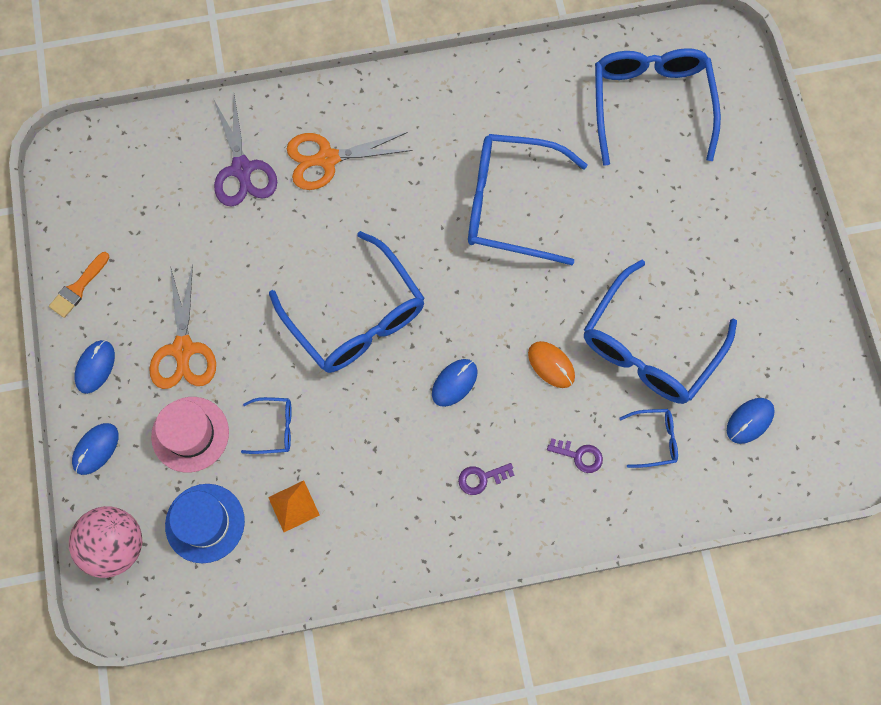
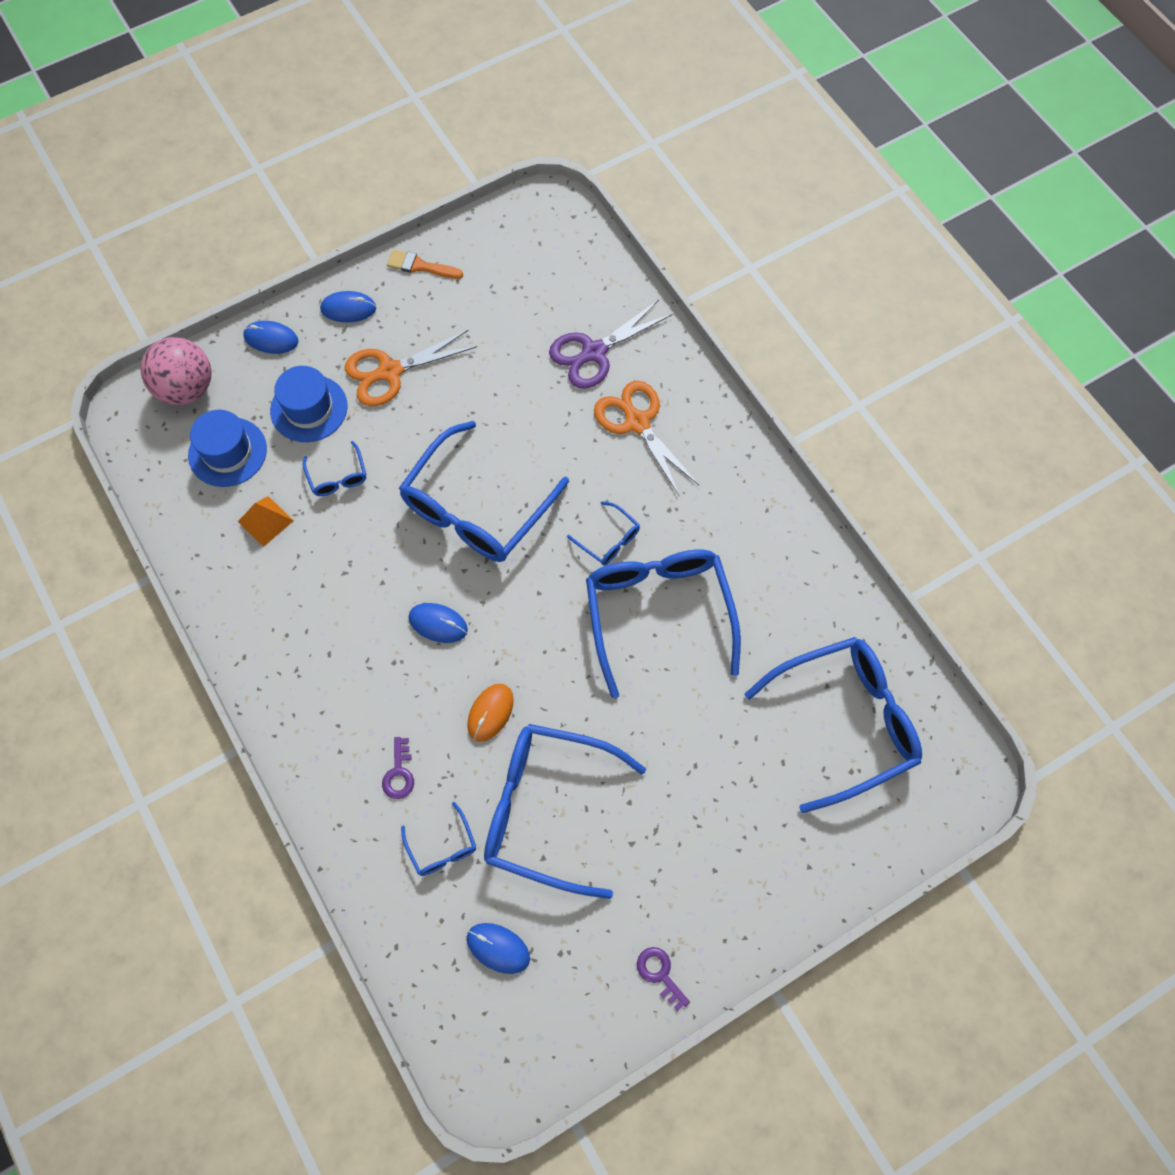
camera: 70 degrees right, 5 degrees down
pink hat [151,397,229,472] -> blue hat [270,366,348,442]
purple key [458,463,514,495] -> purple key moved to [637,947,690,1011]
none -> blue glasses [567,501,640,565]

